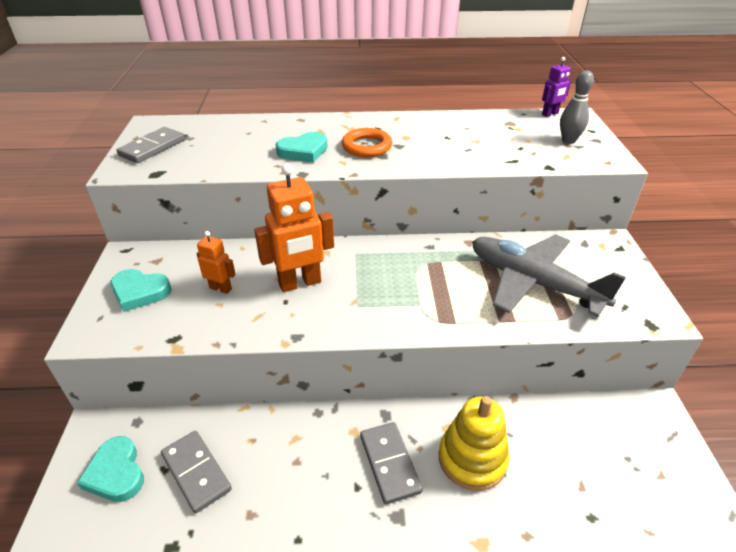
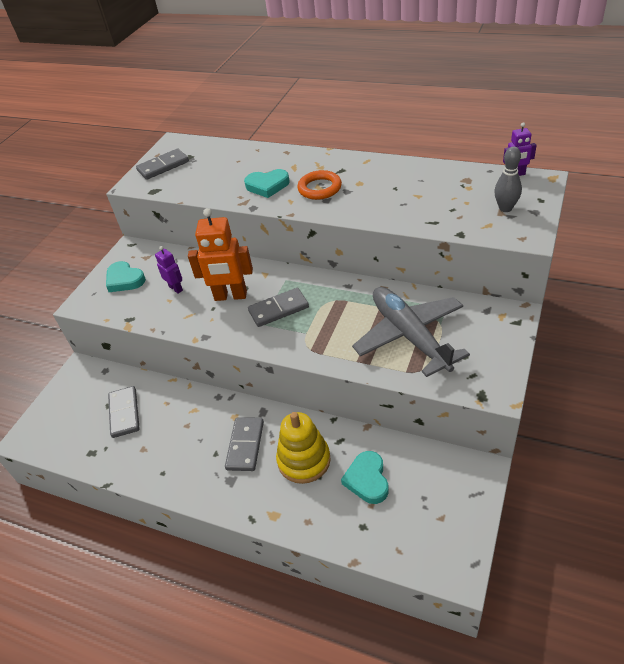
camera: 30 degrees right, 5 degrees up
turquoise heart [77,436,144,502] -> turquoise heart moved to [341,451,389,504]
orange robot [196,231,236,294] -> purple robot [155,246,183,294]
none -> grey domino [248,288,309,327]

